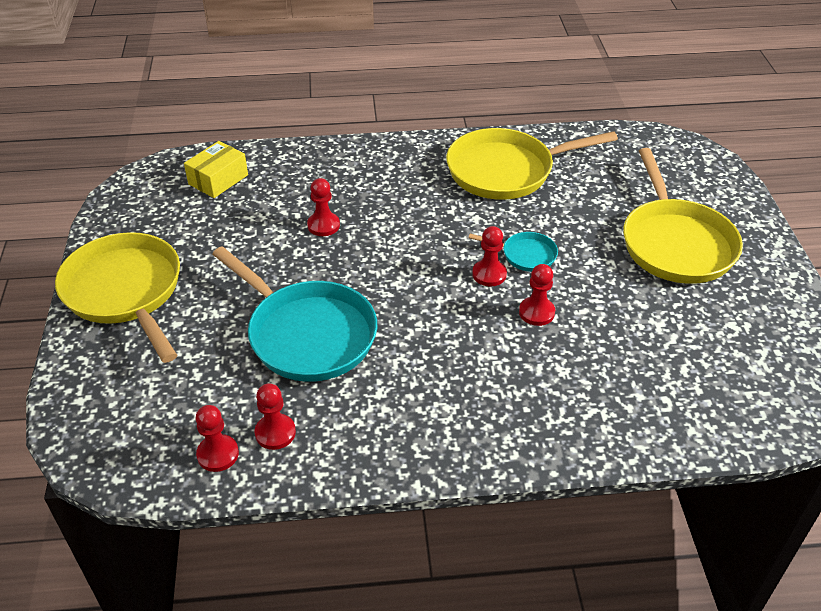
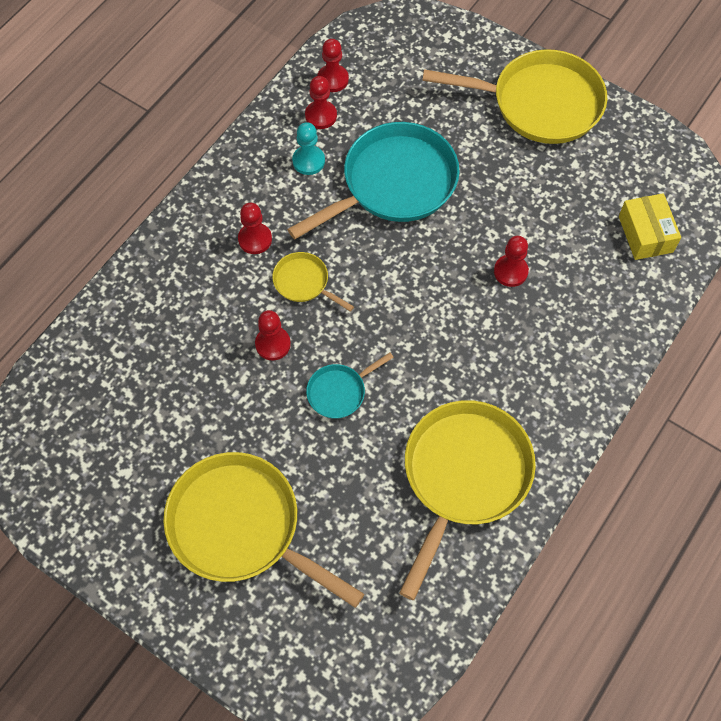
camera: 130 degrees right, 20 degrees up
turquoise pan [212,246,377,382] -> turquoise pan turned 150 degrees clockwise [287,122,460,239]
red pawn [472,226,507,287] -> red pawn moved to [238,203,272,254]
none -> yellow pan [272,252,354,312]
none -> turquoise pawn [292,122,325,175]

